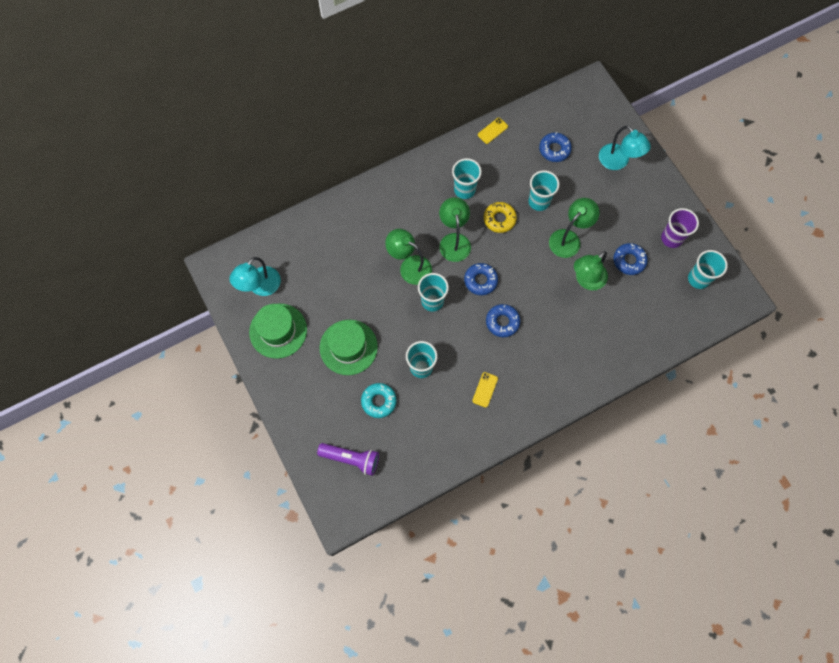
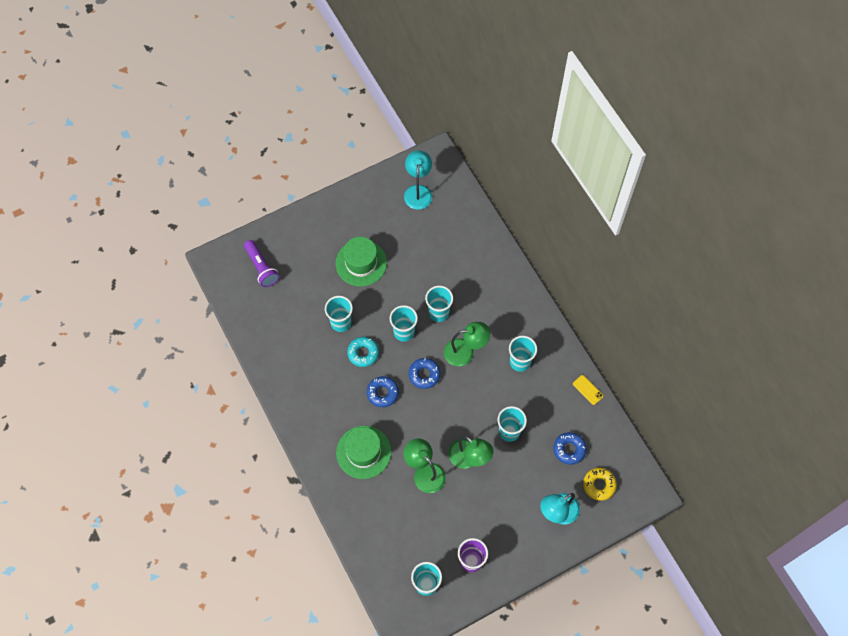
camera: 90 degrees right, 5 degrees down
turquoise lamp [229,257,281,296] -> turquoise lamp turned 60 degrees clockwise [404,150,432,210]
green hat [249,304,307,359] -> green hat moved to [336,426,391,479]
purple flashlight [317,443,379,476] -> purple flashlight turned 45 degrees counterclockwise [244,240,279,287]
turquoise donut [361,383,397,418] -> turquoise donut moved to [347,337,379,367]
green lamp [385,229,432,285] -> turquoise cup [425,286,453,322]
yellow phone [472,372,498,408] -> none
yellow donut [484,202,517,233] -> yellow donut moved to [583,468,617,501]
blue donut [614,243,648,275] -> none

